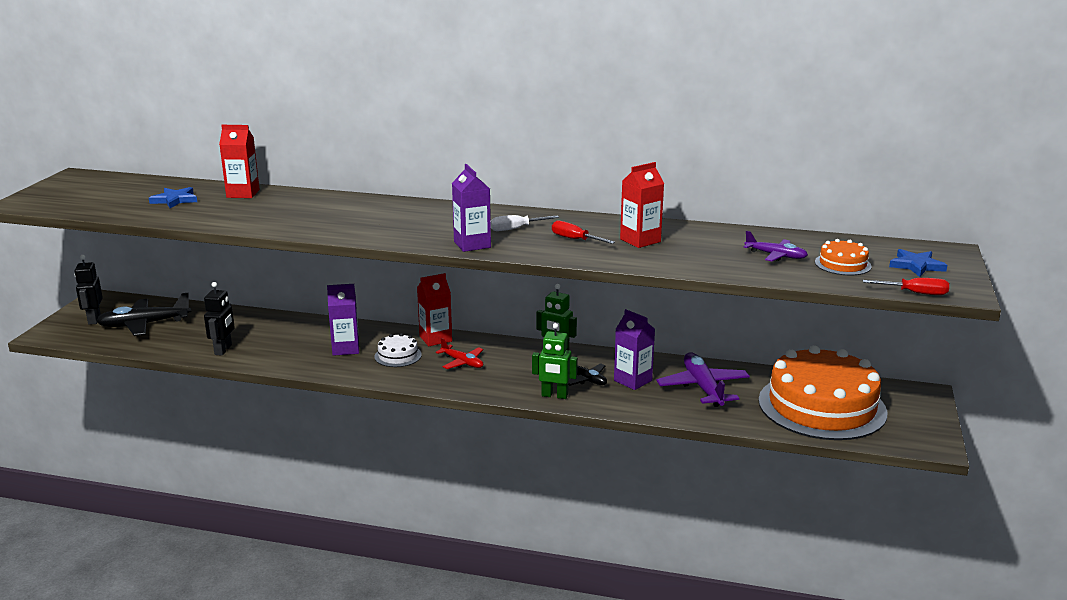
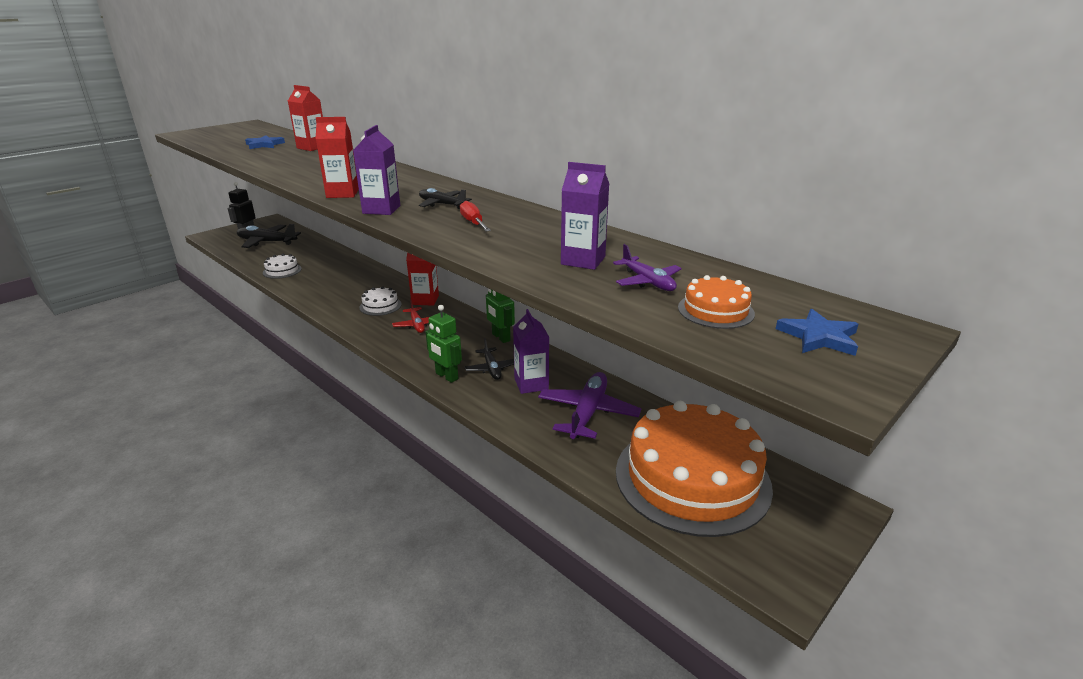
camera: 30 degrees right, 5 degrees up
black robot [204,282,235,356] -> white cake [263,254,302,279]
purple carton [327,284,359,356] -> purple carton moved to [561,162,609,270]
white screwdriver [491,215,559,231] -> black plane [419,188,472,209]
red carton [620,162,664,248] -> red carton moved to [316,117,359,198]
red screwdriver [863,278,949,295] -> none

